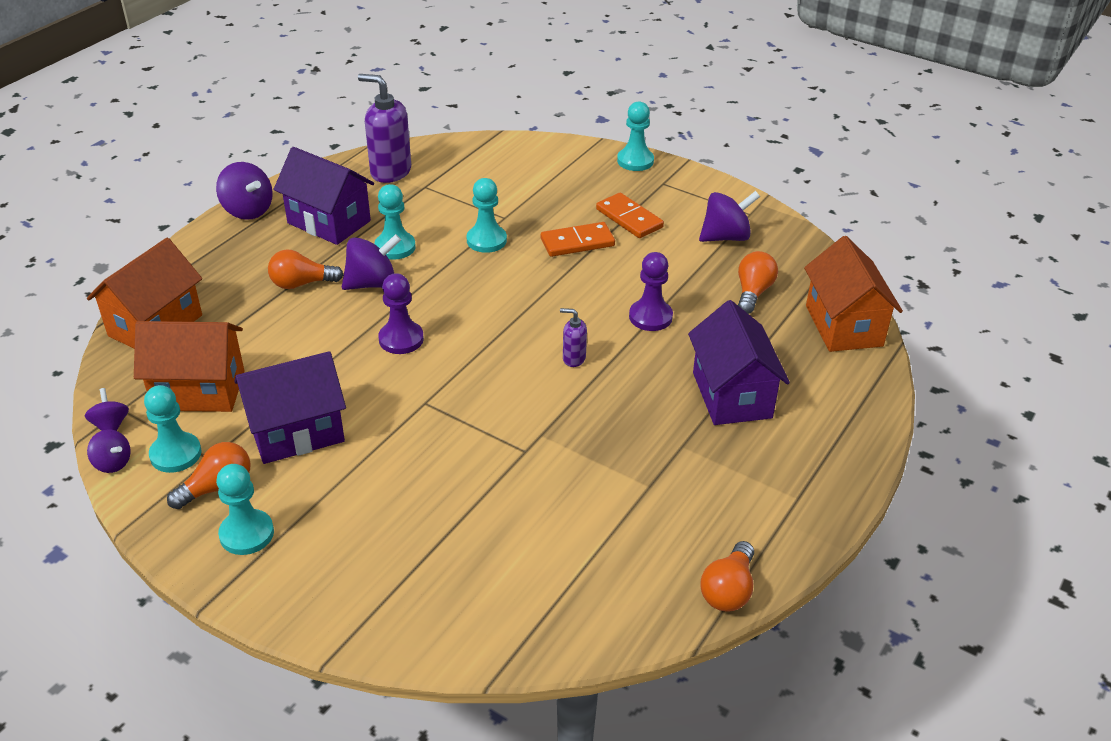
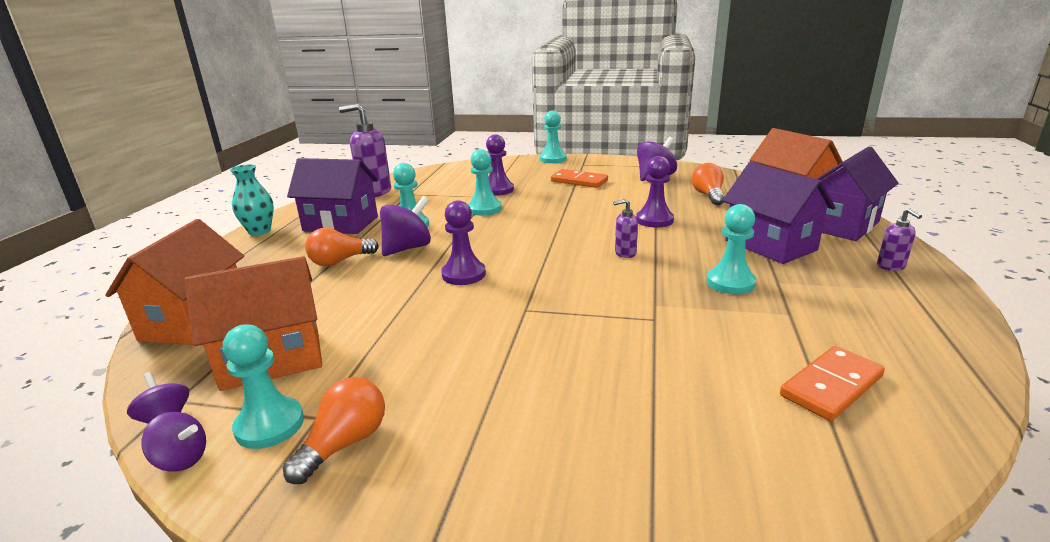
camera: 20 degrees left, 15 degrees down
purple spinning top [216,162,273,220] -> turquoise vase [230,164,274,236]
turquoise pawn [216,464,274,555] -> turquoise pawn moved to [707,204,757,294]
purple house [234,351,346,464] -> purple house moved to [817,146,898,241]
orange domino [541,222,615,257] -> orange domino moved to [780,346,885,421]
orange light bulb [700,541,754,611] -> none
none -> purple pawn [486,134,514,196]
none -> purple soap dispenser [877,208,922,271]

